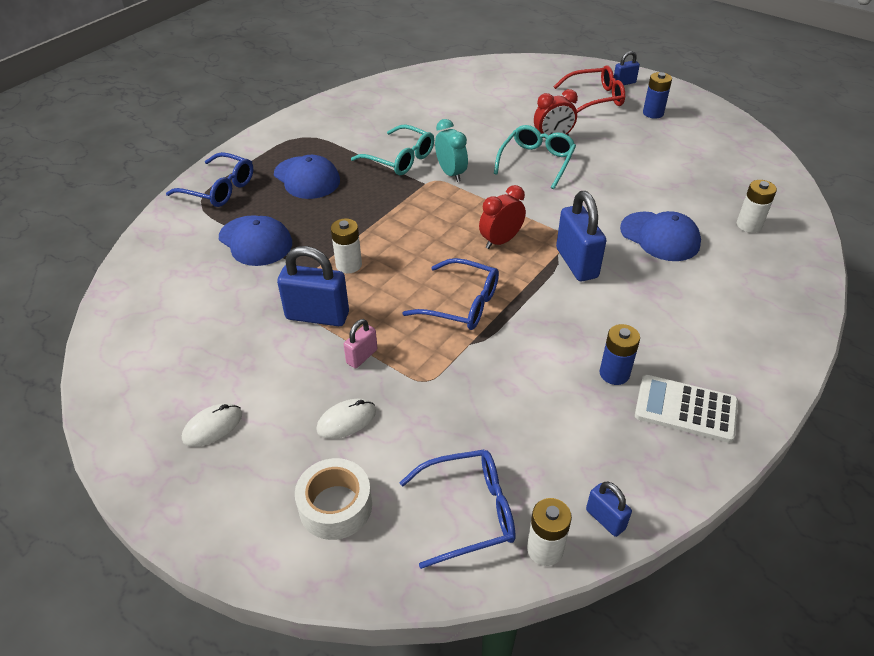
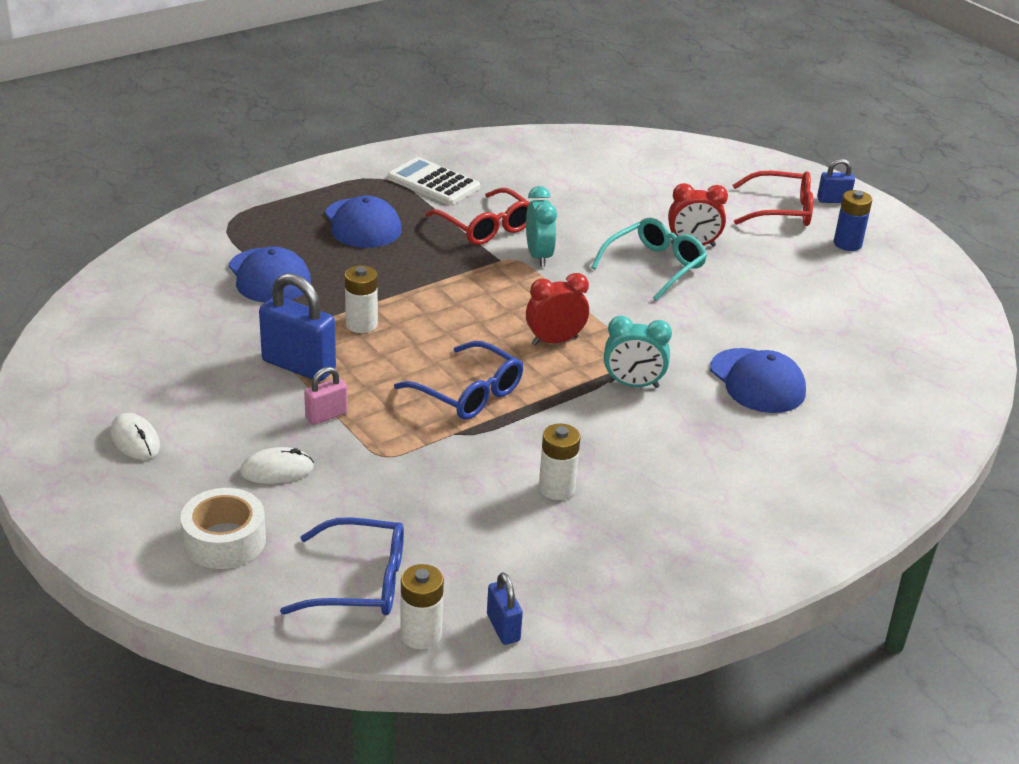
camera: 15 degrees right, 10 degrees down
blue glasses [166,152,253,207] -> none
white mouse [182,403,242,447] -> white mouse turned 75 degrees clockwise [110,413,160,460]
turquoise glasses [351,124,434,175] -> red glasses [425,188,529,245]
blue padlock [556,191,606,281] -> turquoise clock [604,316,672,388]
blue battery [600,324,640,385] -> none
white calculator [635,375,738,443] -> white calculator moved to [388,157,480,205]
white battery [737,180,777,233] -> white battery moved to [539,424,581,500]

